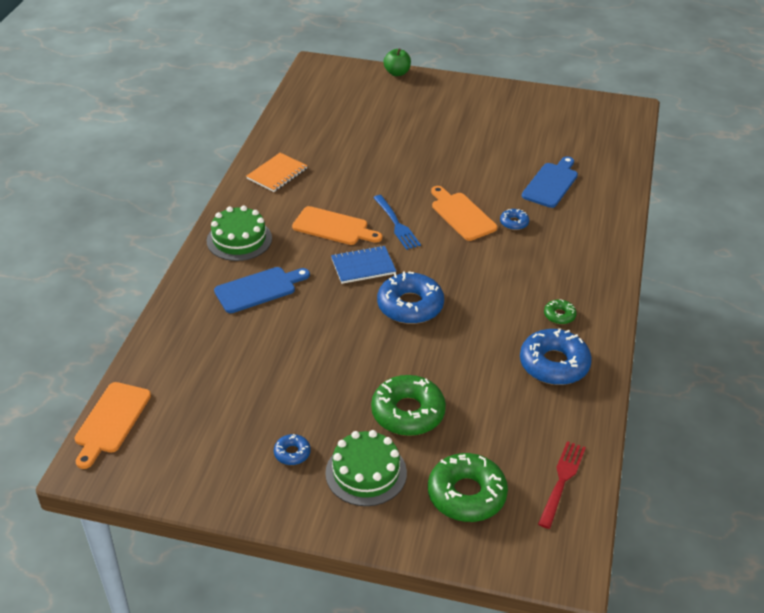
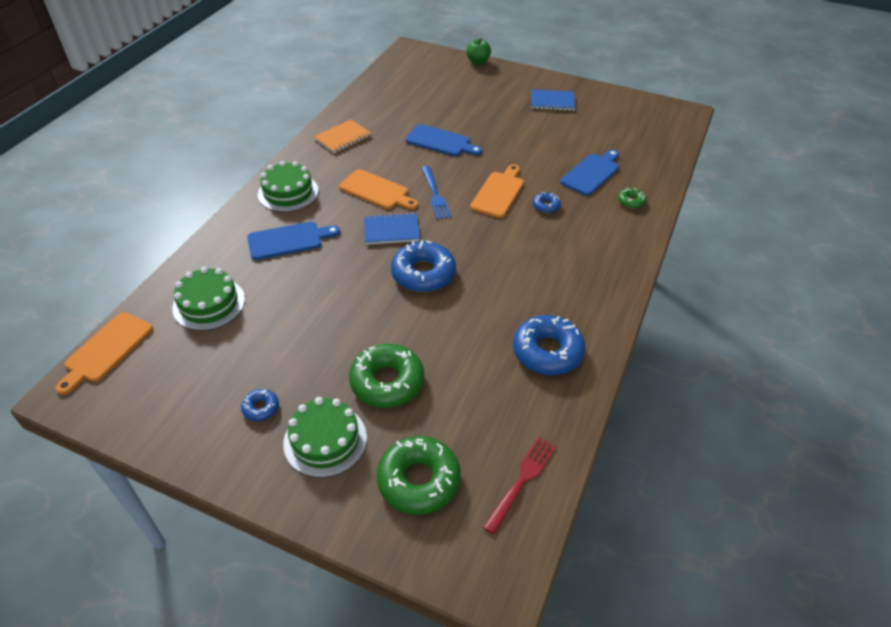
camera: 10 degrees right, 5 degrees up
orange cutting board [431,186,497,241] -> orange cutting board turned 45 degrees clockwise [470,164,524,218]
green donut [544,299,577,324] -> green donut moved to [618,188,646,209]
none -> green cake [172,267,245,331]
none -> blue cutting board [405,124,482,156]
none -> blue notebook [531,89,576,111]

